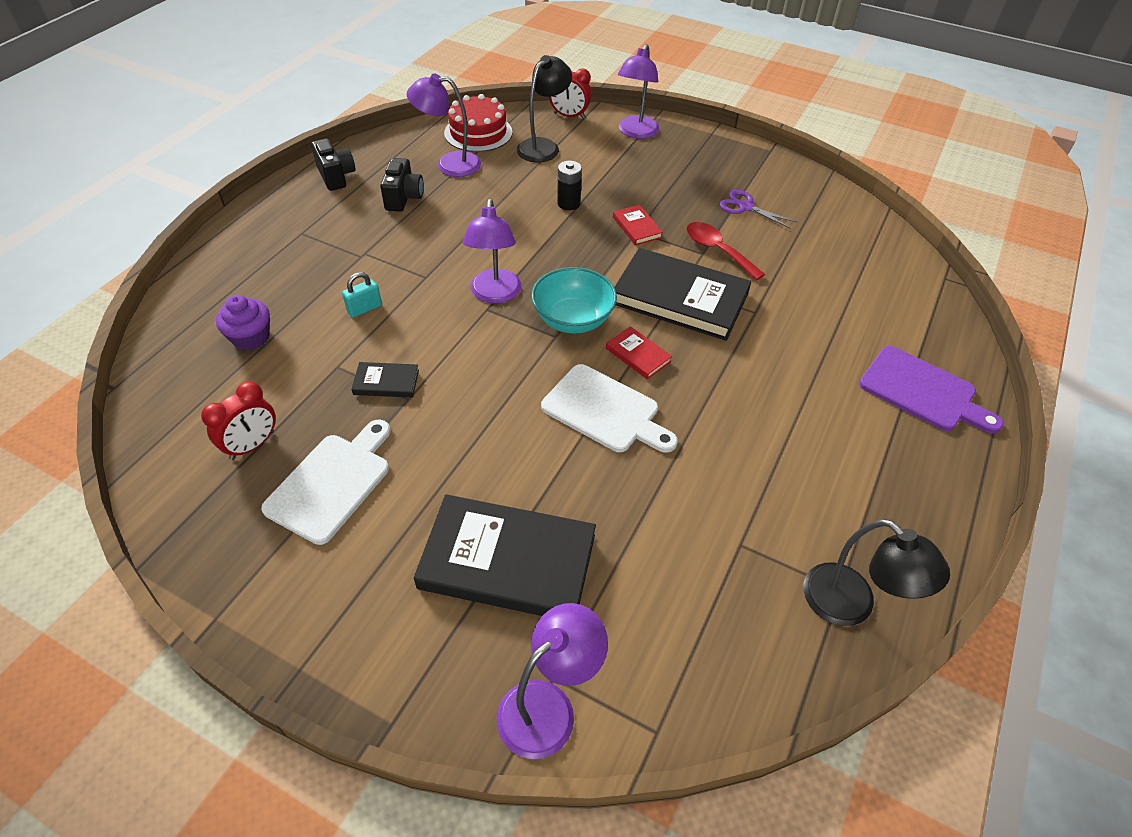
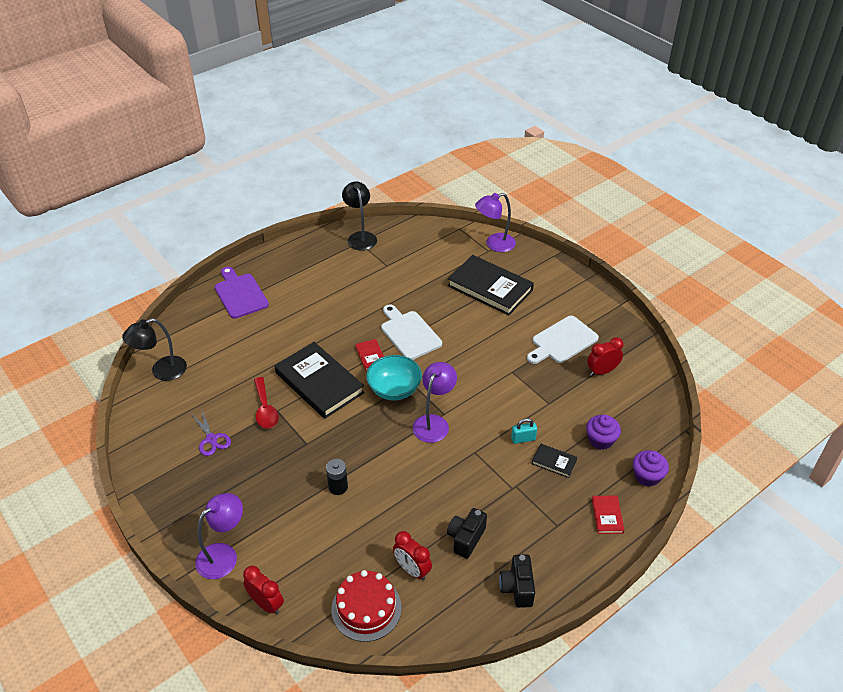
camera: 155 degrees left, 5 degrees down
black book [351,362,419,398] -> black book moved to [532,444,577,478]
purple lamp [406,73,481,177] -> red clock [393,531,432,580]
black lamp [517,55,572,162] -> black lamp moved to [122,318,187,381]
red book [613,205,663,245] -> red book moved to [592,496,625,534]
none -> purple cupcake [633,450,669,487]

